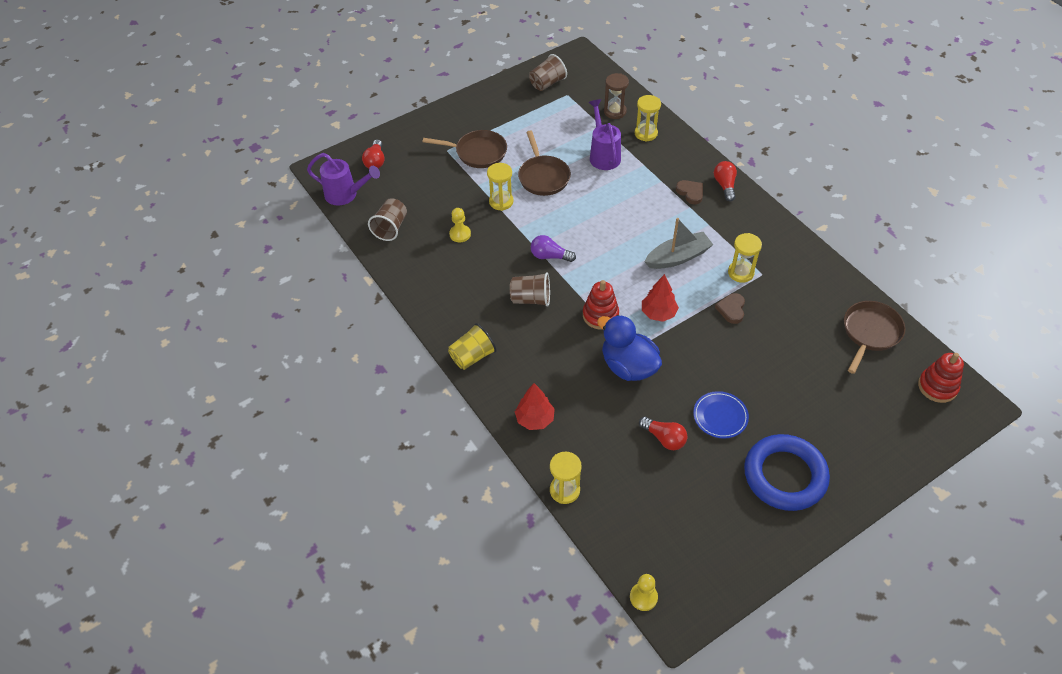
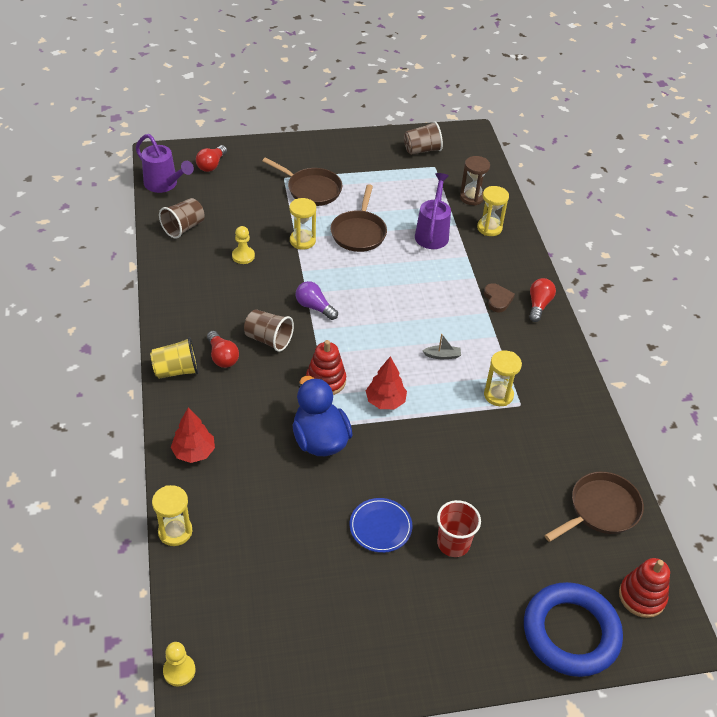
camera: 20 degrees right, 5 degrees down
red light bulb [639,416,688,450] -> red light bulb moved to [207,331,239,368]
grey boat [644,218,713,269] -> grey boat [422,334,461,359], size x0.47
brown heart [715,293,745,324] -> none
blue ring [744,434,830,511] -> blue ring moved to [524,582,623,677]
none -> red cup [437,500,481,557]

